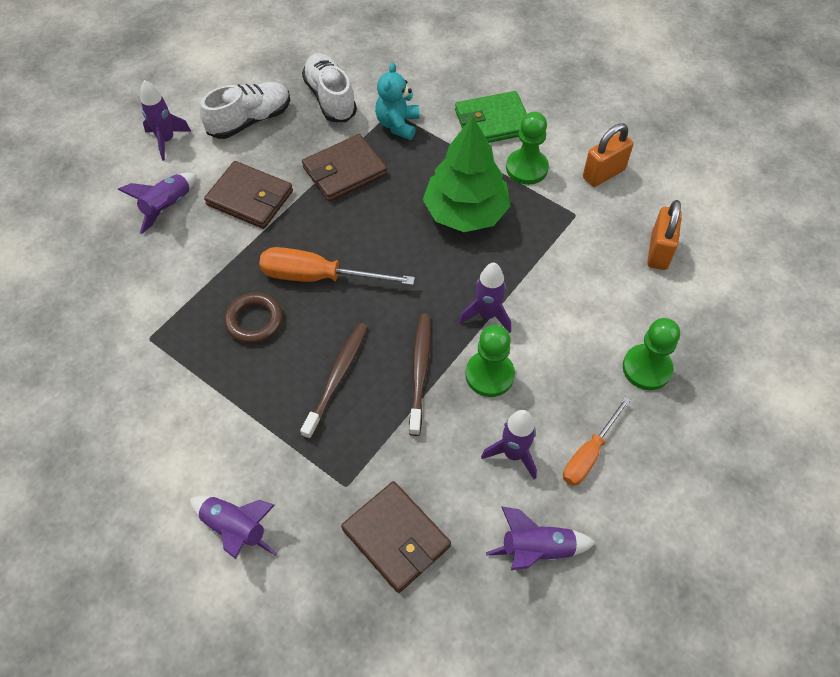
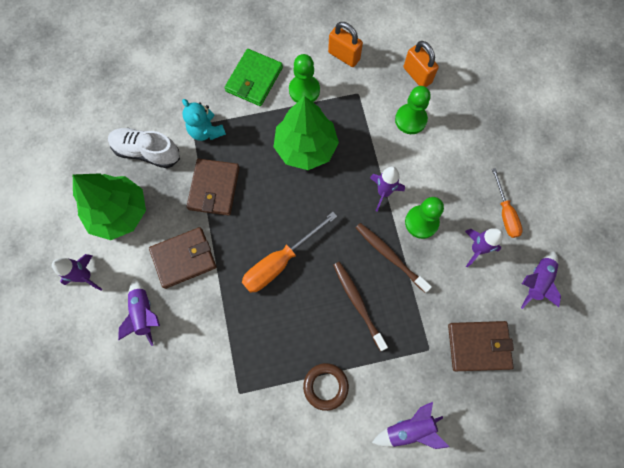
camera: 50 degrees left, 15 degrees up
white shoe [200,82,290,139] -> green tree [73,173,146,240]
brown ring [224,292,283,344] -> brown ring moved to [303,363,349,411]
orange padlock [583,123,633,187] -> orange padlock turned 60 degrees counterclockwise [328,22,363,67]
green pawn [623,318,680,390] -> green pawn moved to [395,86,431,134]

